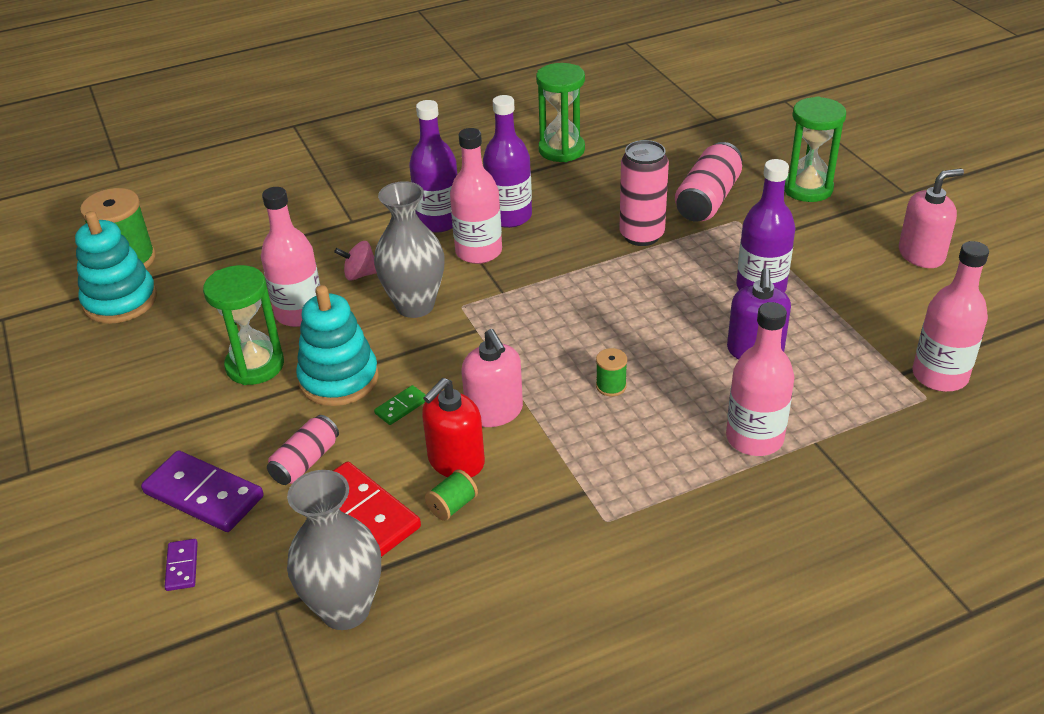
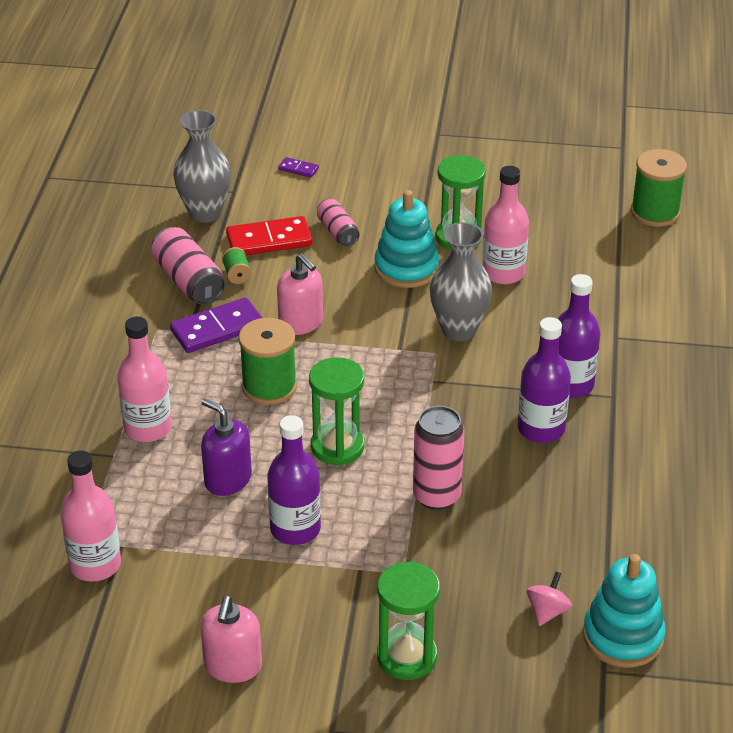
camera: 120 degrees right, 0 degrees up
turquoise stacking toy [75,211,157,324] -> turquoise stacking toy moved to [583,554,666,668]
purple domino [141,450,264,532] -> purple domino moved to [170,297,262,353]
pink spinning top [334,241,377,281] -> pink spinning top moved to [527,572,572,626]
green domino [374,385,426,425] -> none
red soap dispenser [422,378,485,477] -> none
pink bottle [450,128,502,264] -> none
pink soap dispenser [462,329,523,427] -> pink soap dispenser turned 135 degrees counterclockwise [277,253,323,335]
green hourglass [536,63,585,162] -> green hourglass moved to [309,357,364,466]
green spool [596,348,627,396] -> green spool [239,318,297,405], size x2.10
pink can [675,142,743,222] -> pink can moved to [151,227,225,305]

